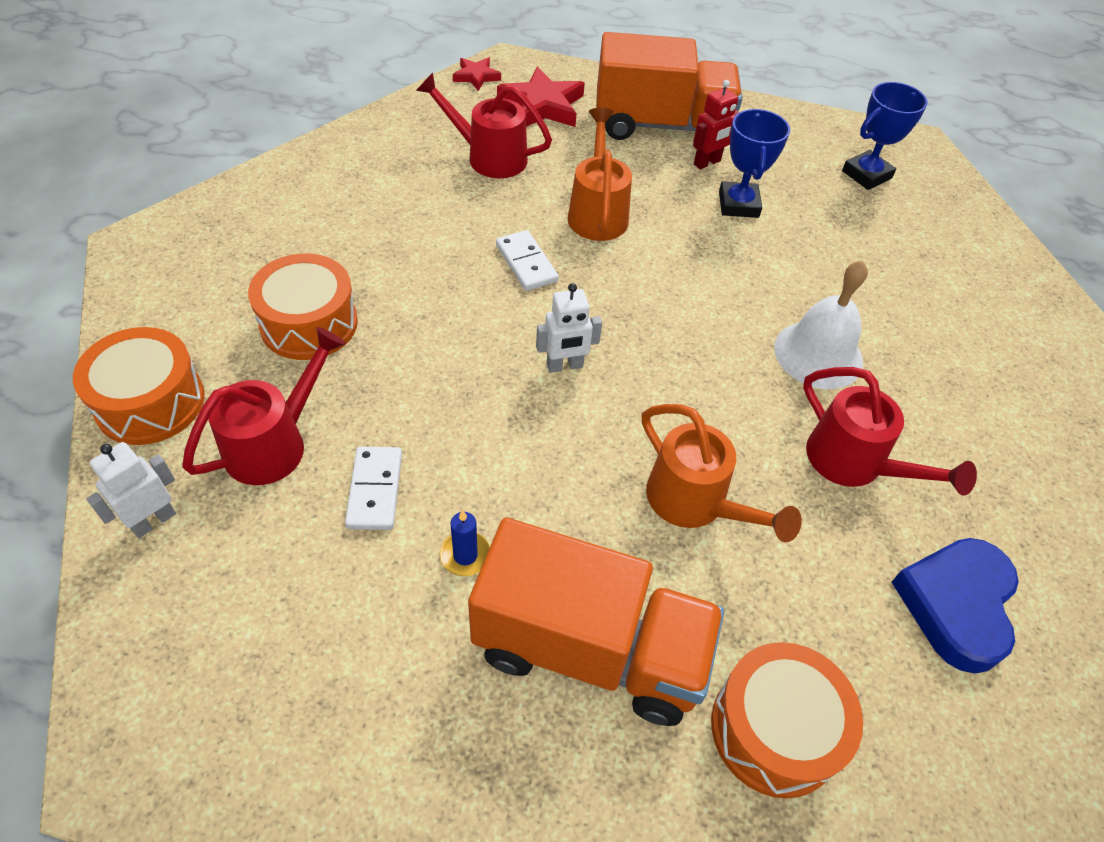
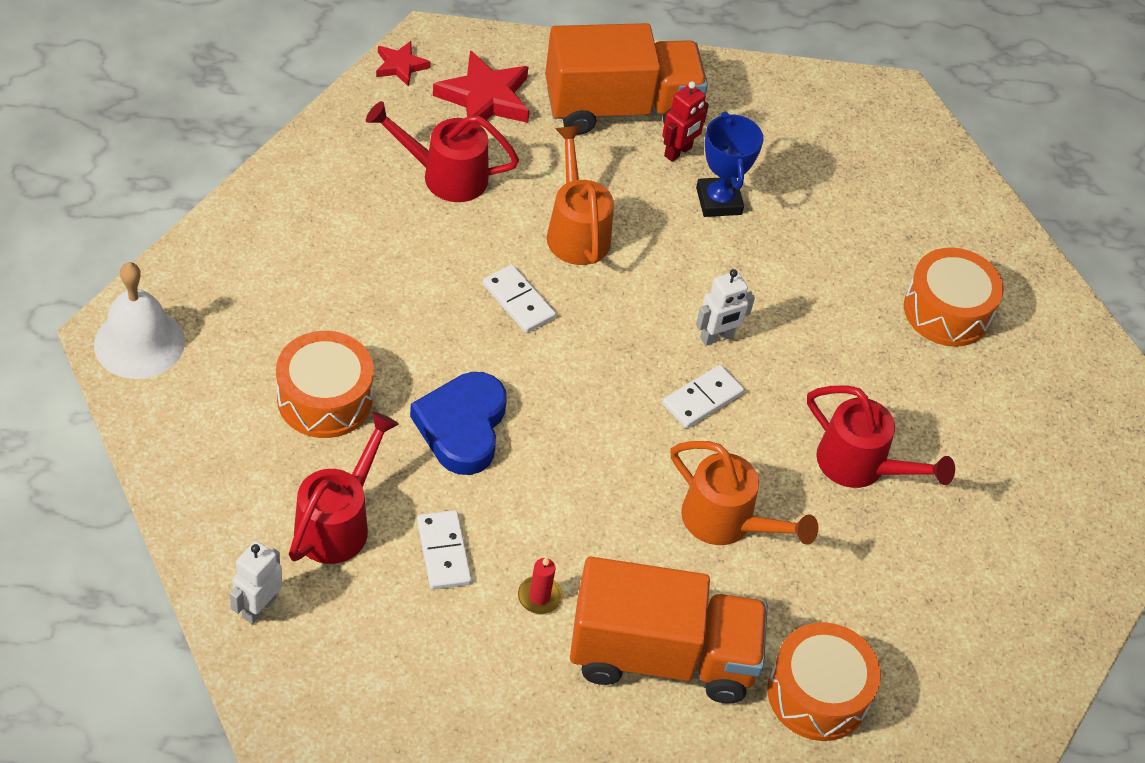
camera: 15 degrees left, 0 degrees up
orange drum [73,327,205,445] -> orange drum moved to [904,247,1004,347]
blue candle [440,510,490,576] -> red candle [518,556,562,614]
white robot [536,283,602,373] -> white robot moved to [696,269,755,346]
white bell [774,260,868,389] -> white bell moved to [94,262,185,379]
blue trophy [842,82,928,190] -> none
blue heart [892,538,1019,674] -> blue heart moved to [410,372,507,475]
none -> white domino [662,365,744,428]

